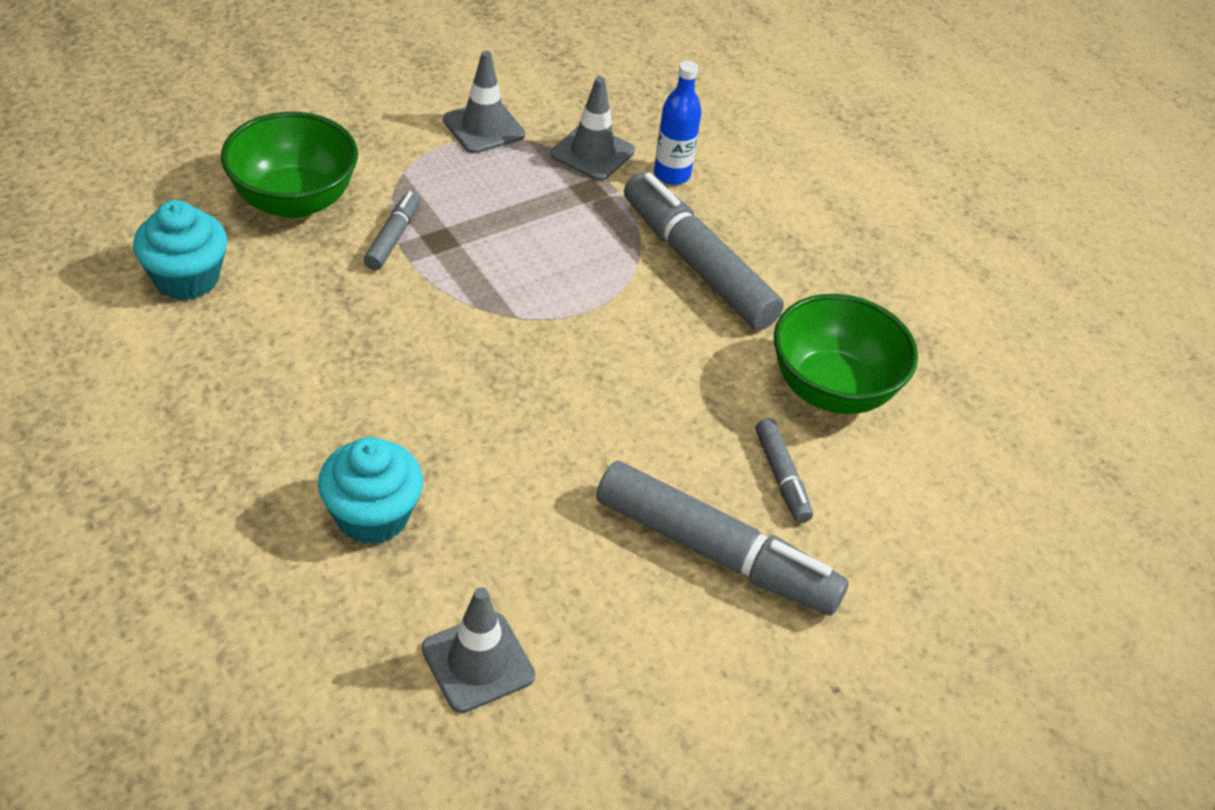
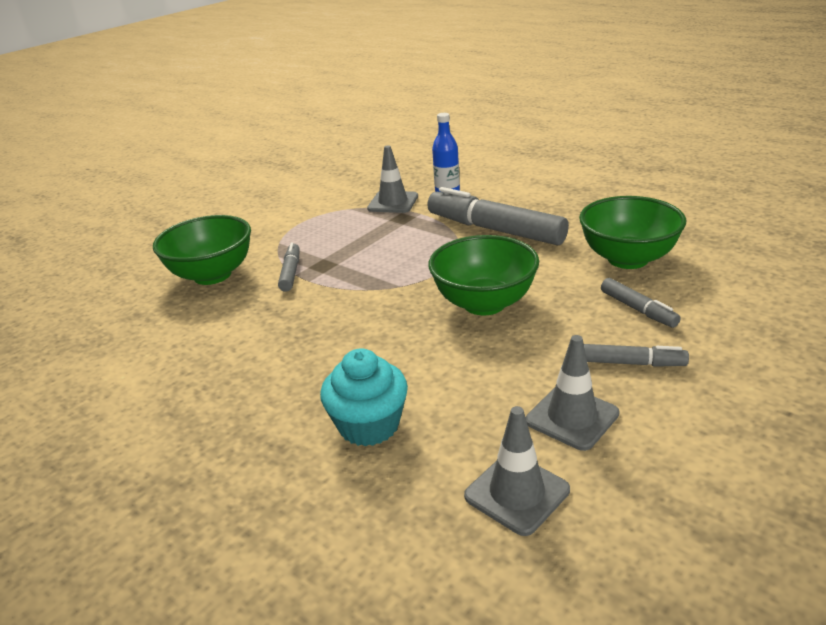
camera: 10 degrees left, 15 degrees down
turquoise cupcake [133,200,227,300] -> none
grey traffic cone [443,51,525,153] -> grey traffic cone moved to [526,335,619,451]
grey marker [596,461,849,616] -> grey marker [584,344,689,367], size x0.49
none -> green bowl [428,235,539,316]

